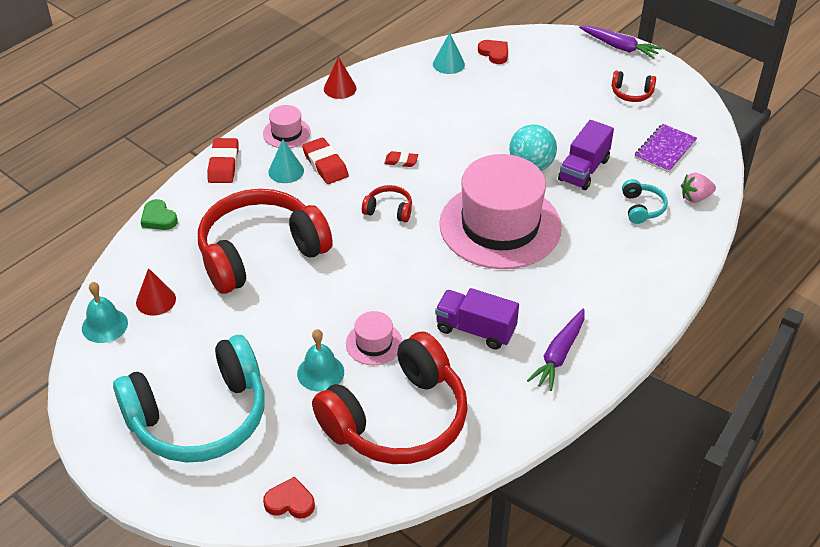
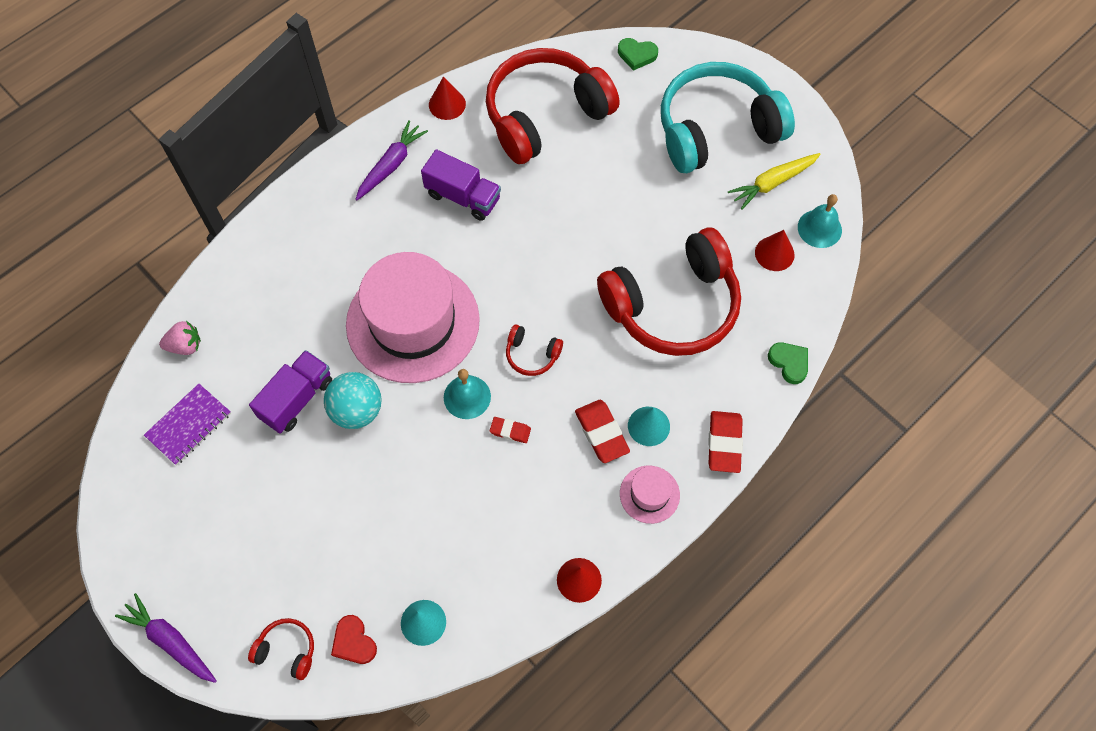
camera: 175 degrees left, 20 degrees up
red heart [263,477,315,519] -> green heart [618,38,658,71]
turquoise bell [297,329,344,392] -> turquoise bell moved to [444,369,491,419]
pink hat [346,311,402,366] -> none
red headphones [611,71,656,102] -> red headphones moved to [248,618,314,680]
turquoise headphones [622,179,668,224] -> none
none -> red cone [429,76,466,120]
none -> yellow carrot [728,153,821,210]

